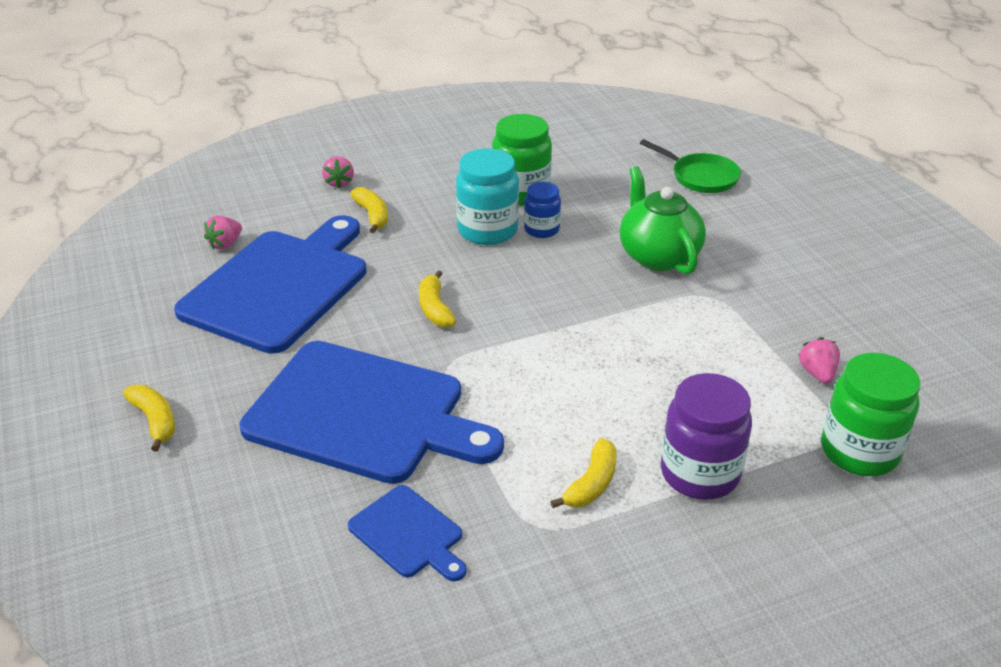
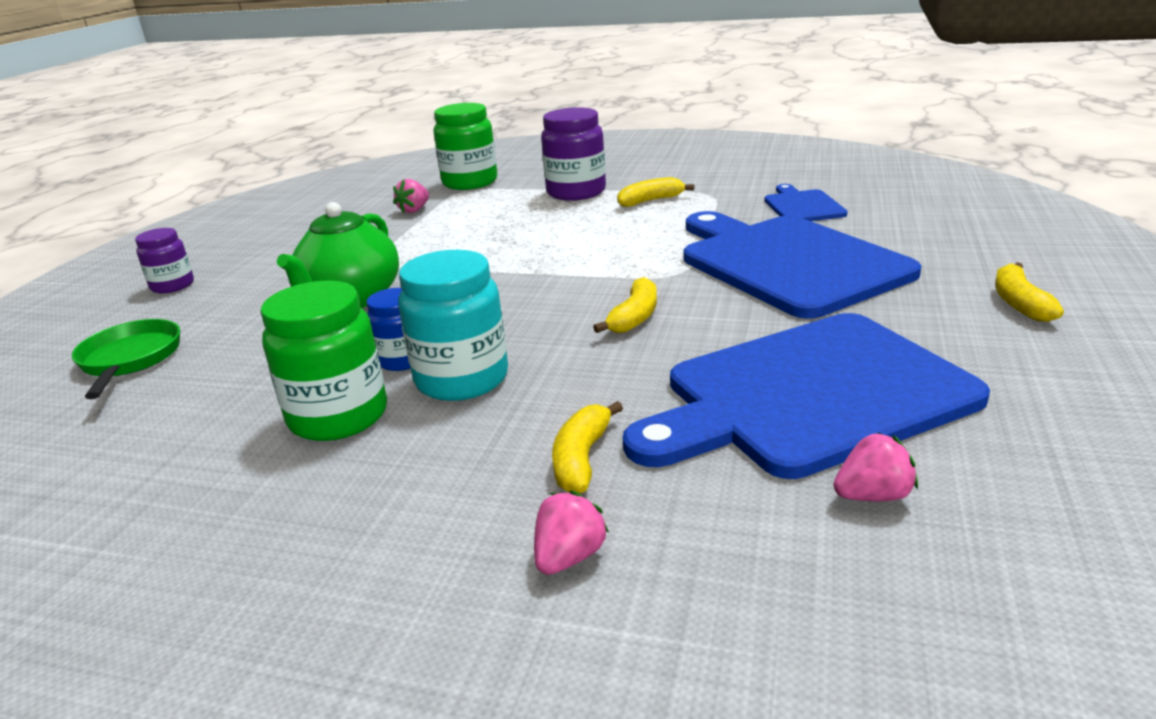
camera: 140 degrees left, 10 degrees down
none -> purple jar [135,228,194,293]

